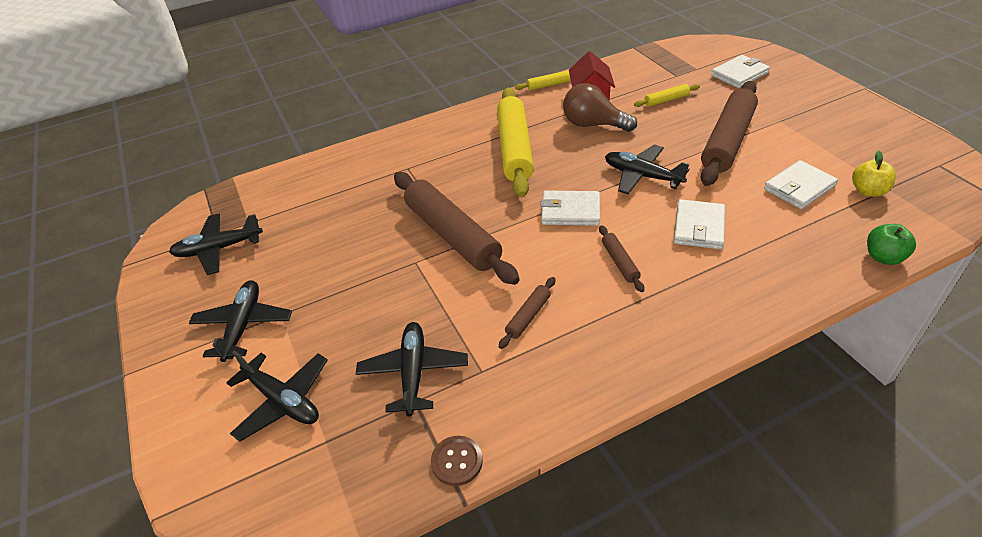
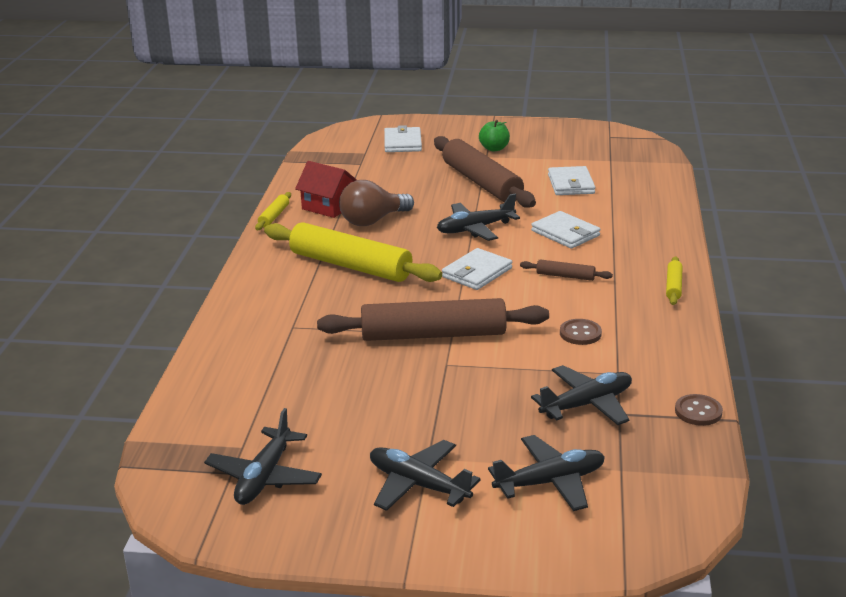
camera: 60 degrees left, 15 degrees down
black plane [356,322,468,416] -> black plane turned 120 degrees clockwise [531,365,632,425]
brown rolling pin [499,277,555,349] -> brown button [560,319,602,345]
yellow rolling pin [634,84,700,107] -> yellow rolling pin moved to [666,256,683,305]
yellow apple [852,151,896,197] -> none
green apple [867,224,916,265] -> green apple moved to [479,120,510,151]

